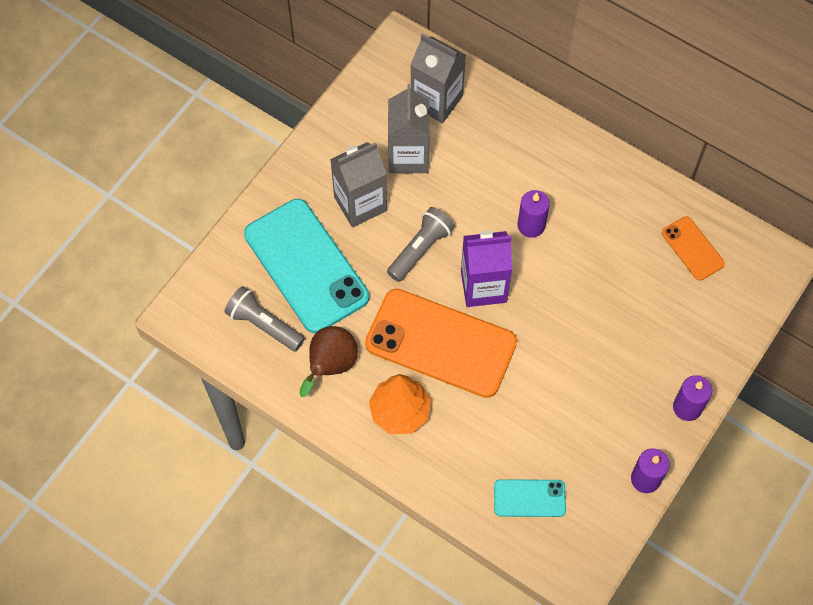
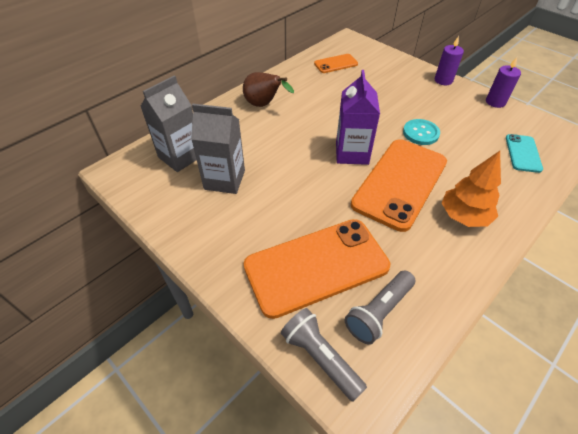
camera: 80 degrees left, 15 degrees down
turquoise phone [244,199,369,333] -> orange phone [244,219,390,319]
brown pear [299,326,358,397] -> brown pear moved to [243,72,294,107]
grey carton [330,142,387,227] -> none
grey flashlight [387,207,455,282] -> grey flashlight moved to [281,308,367,402]
purple candle [517,190,550,238] -> none
none -> turquoise button [403,119,440,145]

